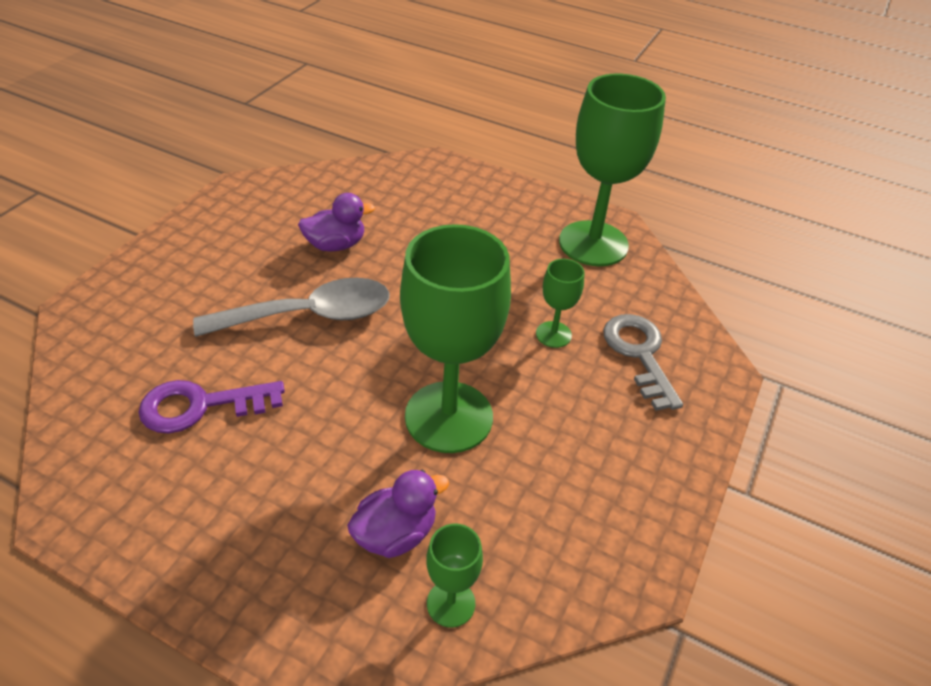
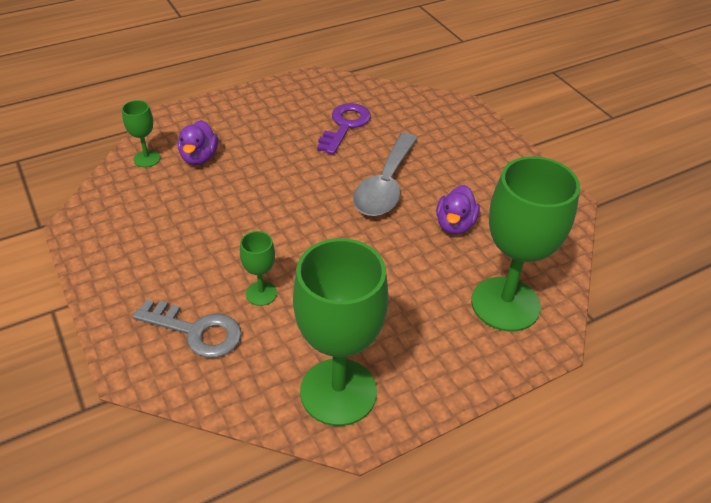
camera: 125 degrees right, 0 degrees up
green goblet [400,224,511,453] -> green goblet moved to [471,156,580,332]

